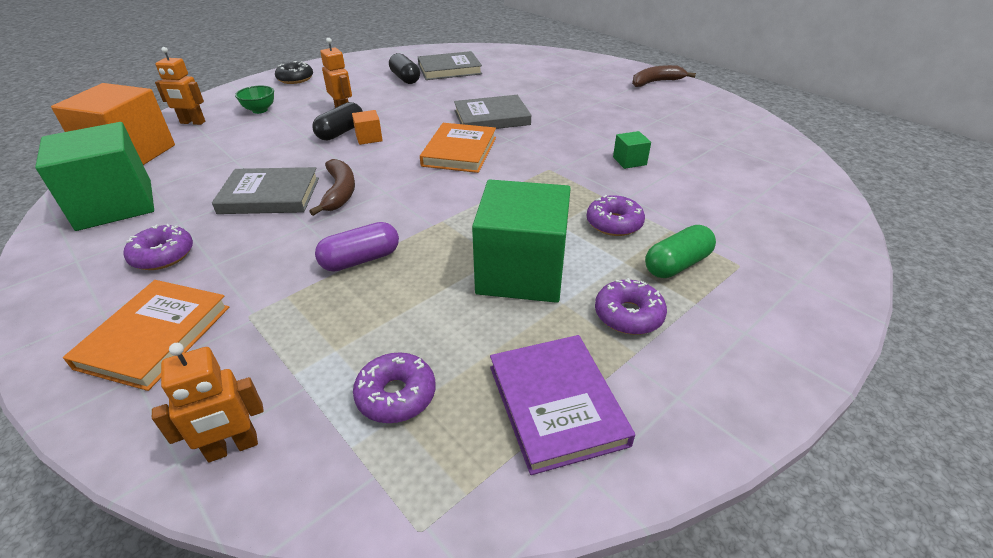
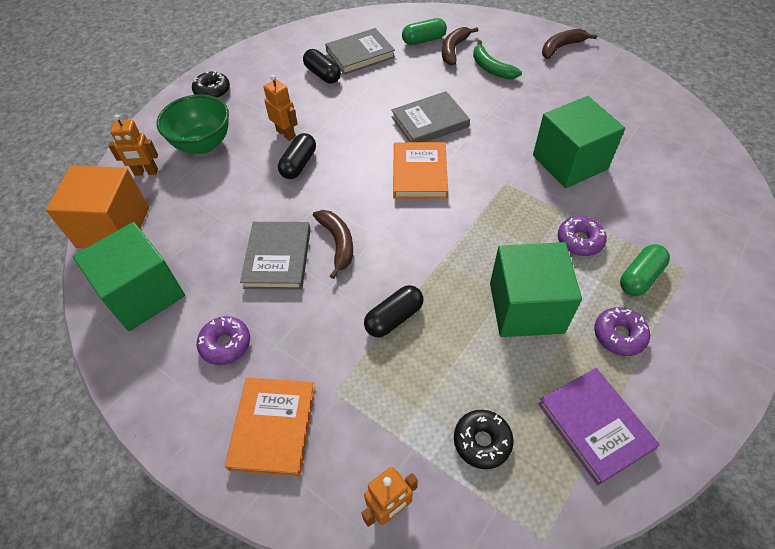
camera: 10 degrees left, 15 degrees up
grey book [212,167,319,214] -> grey book turned 75 degrees counterclockwise [240,222,311,290]
green bowl [235,86,274,114] -> green bowl [157,94,229,154], size x1.90
purple capsule [315,222,399,271] -> black capsule [364,285,423,337]
orange cube [352,110,383,145] -> none
purple donut [353,352,435,423] -> black donut [454,410,514,469]
green cube [613,131,651,169] -> green cube [533,96,625,188], size x2.43
none -> green capsule [402,18,447,45]
none -> brown banana [442,27,478,65]
none -> green banana [473,40,522,79]

